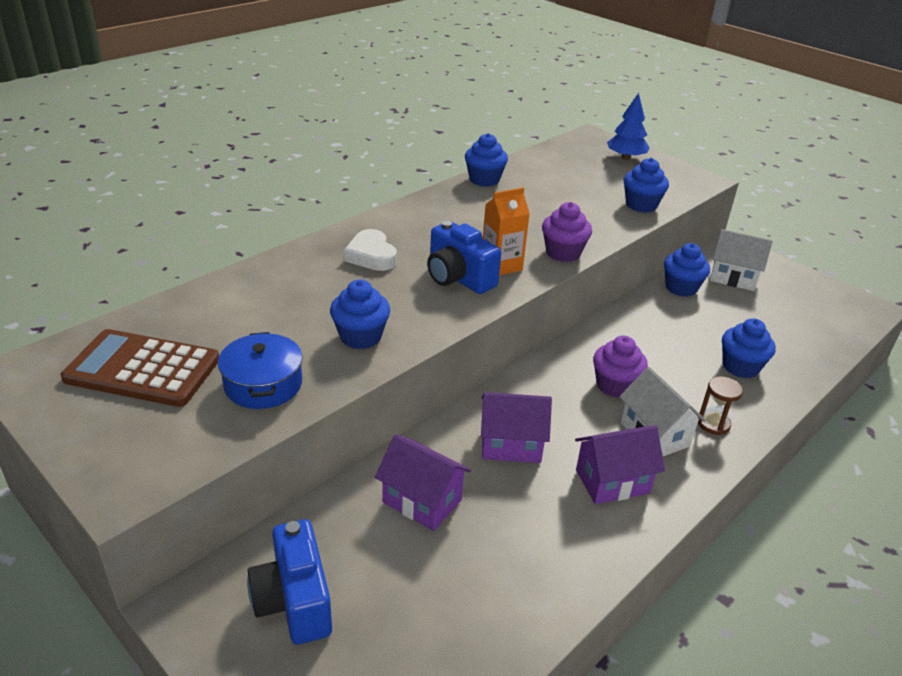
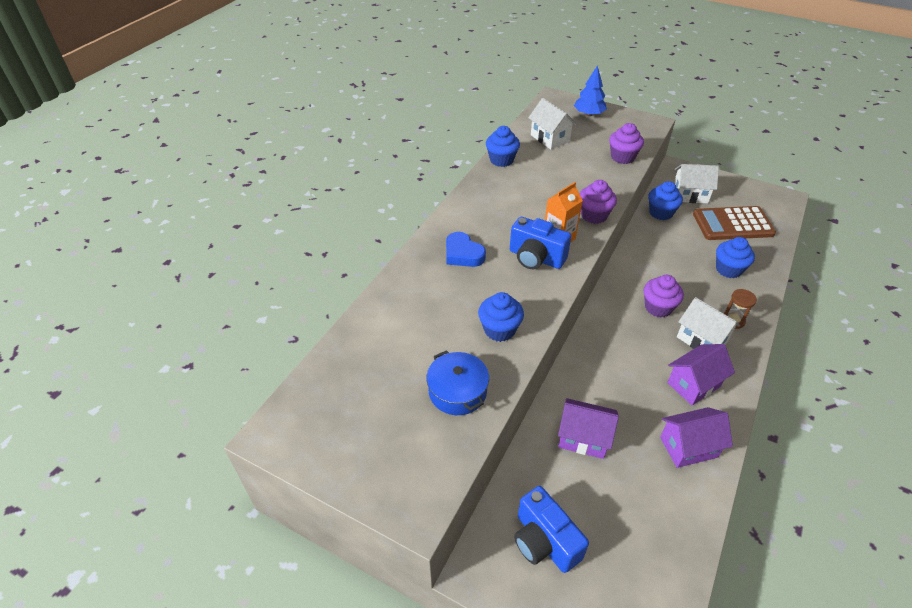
camera: 15 degrees left, 10 degrees up
brown calculator [61,329,219,407] -> brown calculator moved to [693,206,776,240]
white heart [344,229,397,271] -> blue heart [446,232,486,267]
purple house [481,392,552,463] -> purple house moved to [660,407,733,468]
blue cupcake [624,158,669,212] -> purple cupcake [609,123,644,164]
none -> white house [528,98,576,150]

